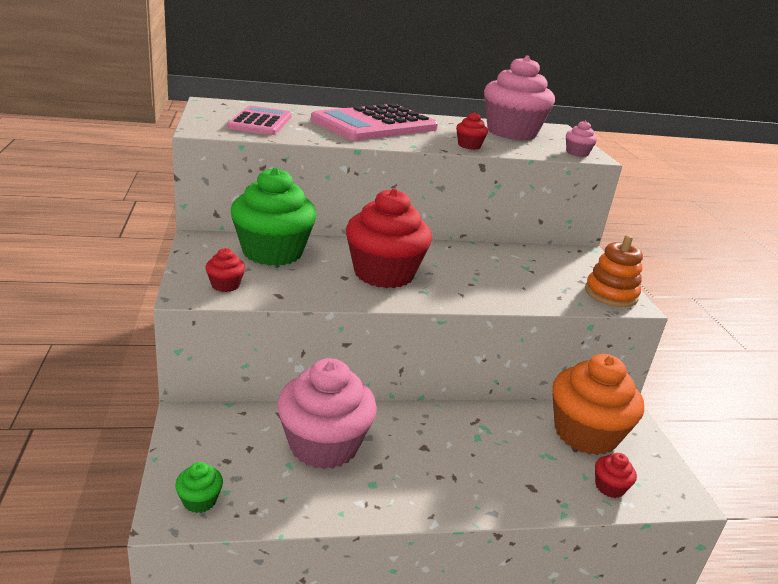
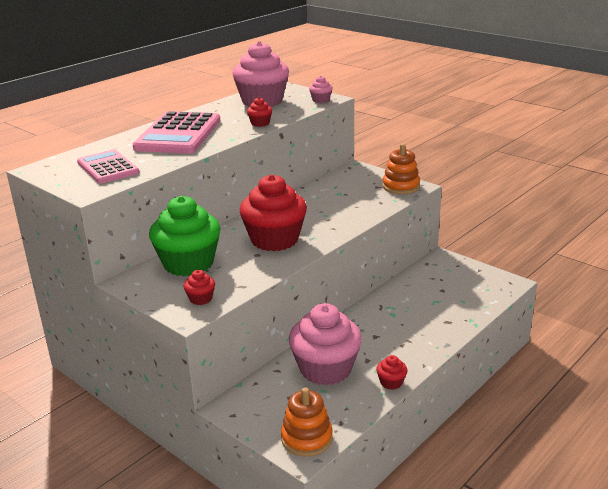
camera: 35 degrees left, 0 degrees up
green cupcake [175,462,223,513] -> orange stacking toy [281,387,333,457]
orange cupcake [552,354,644,455] -> none
red cupcake [595,453,637,498] -> red cupcake moved to [376,355,408,390]

